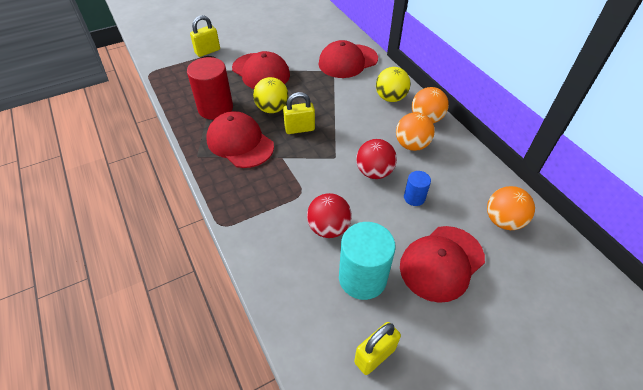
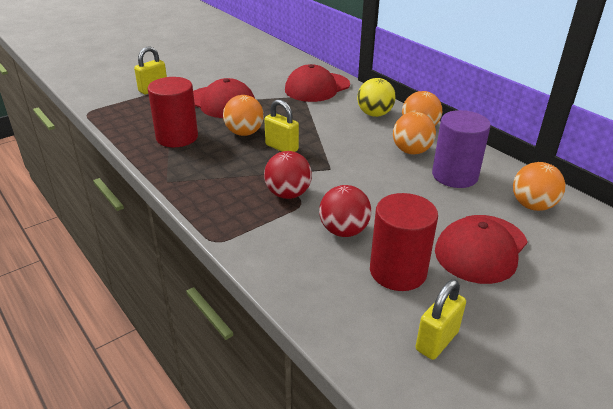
camera: 10 degrees left, 15 degrees down
red cap [206,111,274,168] -> none
yellow ball [253,77,289,113] -> orange ball [223,95,264,136]
yellow padlock [283,92,315,134] -> yellow padlock turned 60 degrees clockwise [264,99,299,152]
turquoise cylinder [339,222,396,300] -> red cylinder [370,193,438,291]
red ball [356,139,397,179] -> red ball moved to [264,151,312,199]
blue cylinder [404,171,431,206] -> none
none -> purple cylinder [432,110,491,188]

